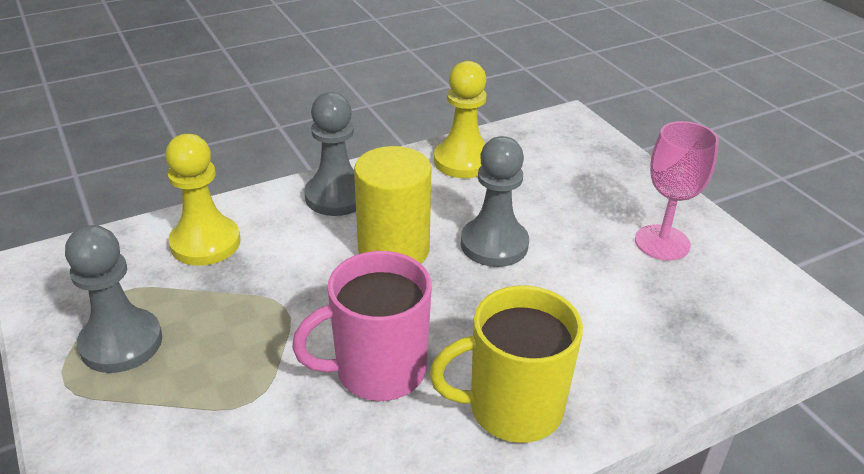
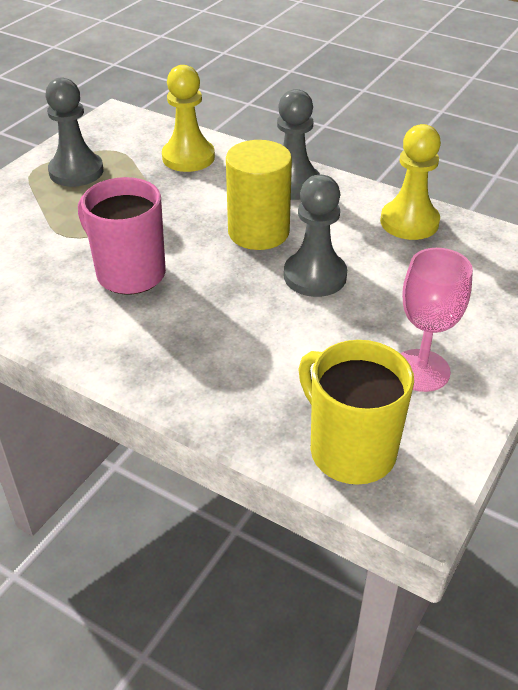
camera: 60 degrees right, 5 degrees up
yellow mug [430,286,583,443] -> yellow mug moved to [298,340,414,485]

